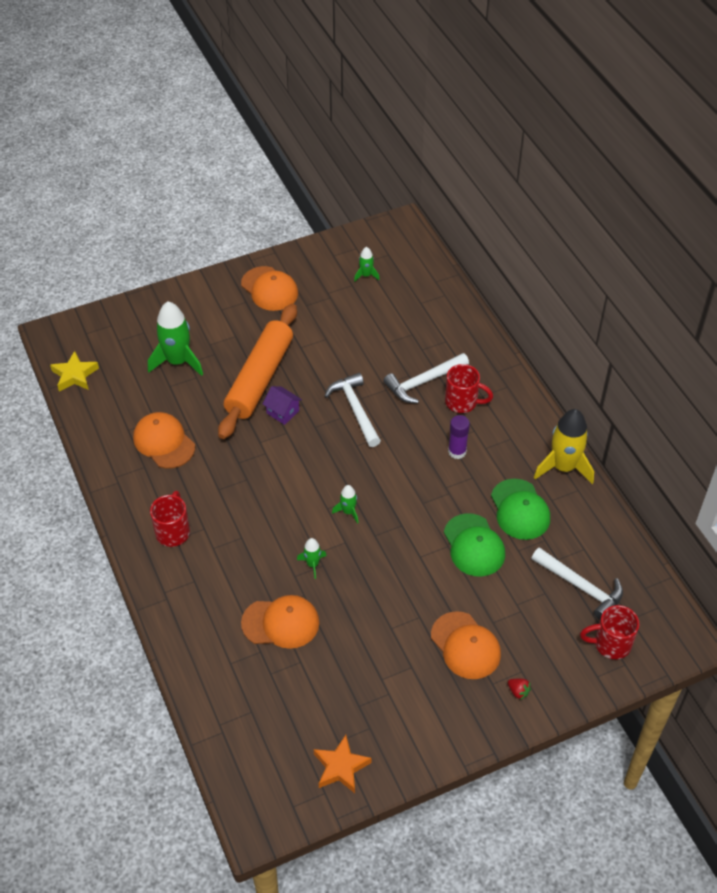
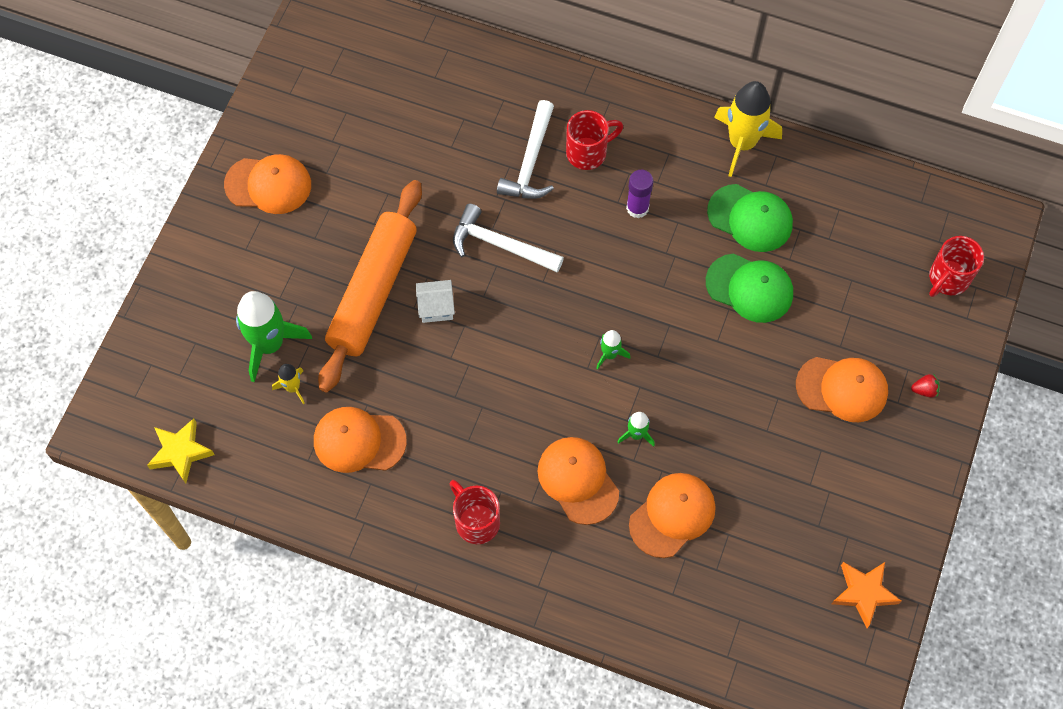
camera: 45 degrees left, 15 degrees up
orange rolling pin [218,304,297,439] -> orange rolling pin turned 45 degrees clockwise [318,180,422,392]
purple house [263,386,302,425] -> white house [416,280,455,323]
green rocket [354,247,380,281] -> none
white hammer [531,547,623,620] -> none
none -> yellow rocket [272,364,305,404]
none -> orange cap [537,437,619,525]

